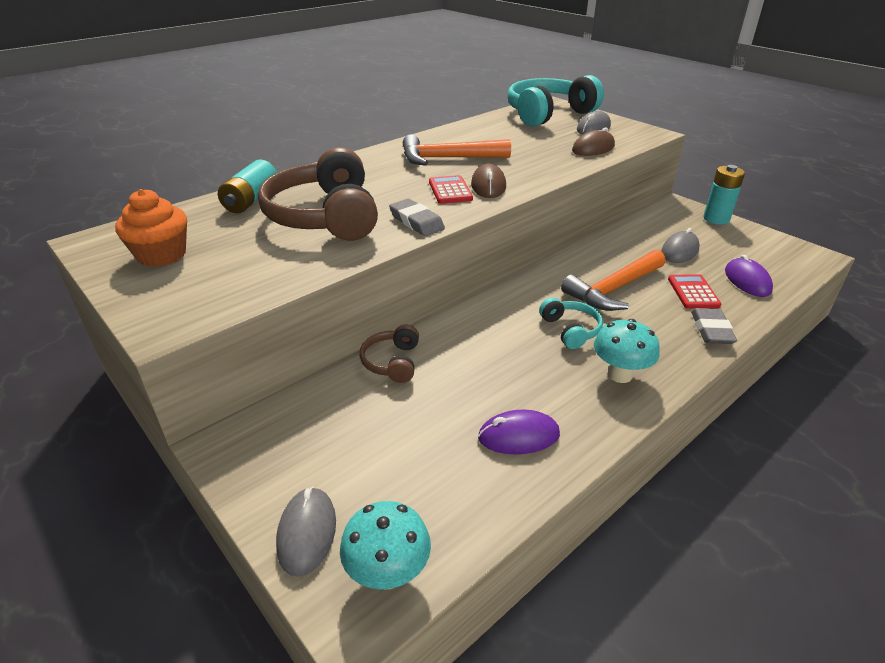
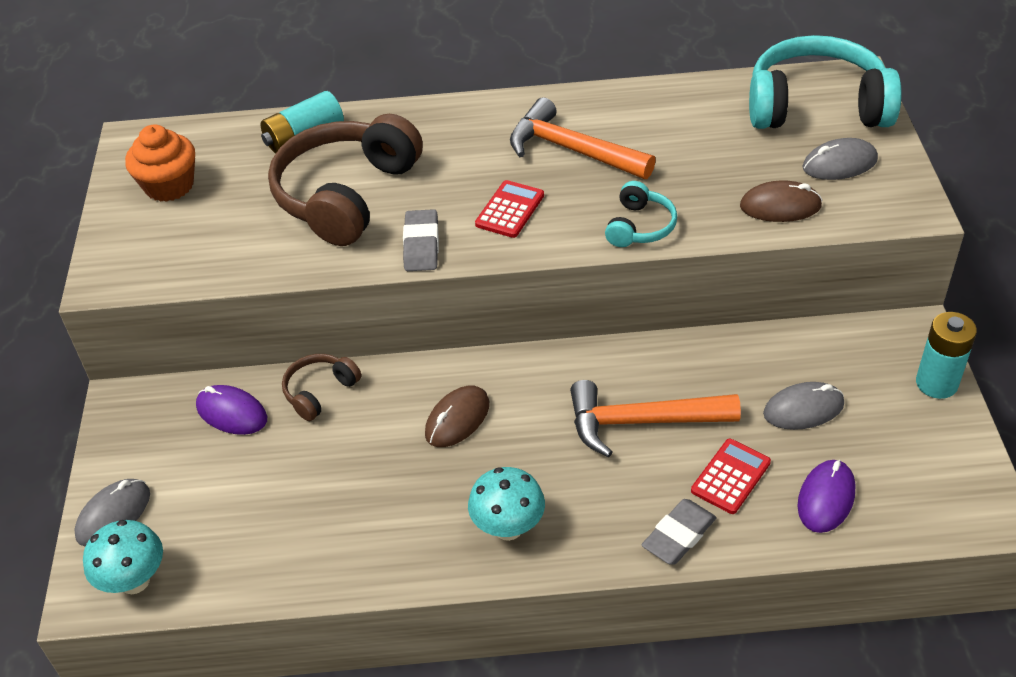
camera: 40 degrees right, 10 degrees up
brown mouse [471,163,506,198] -> brown mouse moved to [425,386,489,447]
purple mouse [478,410,560,454] -> purple mouse moved to [196,385,267,435]
turquoise headphones [539,297,603,349] -> turquoise headphones moved to [605,181,677,247]

